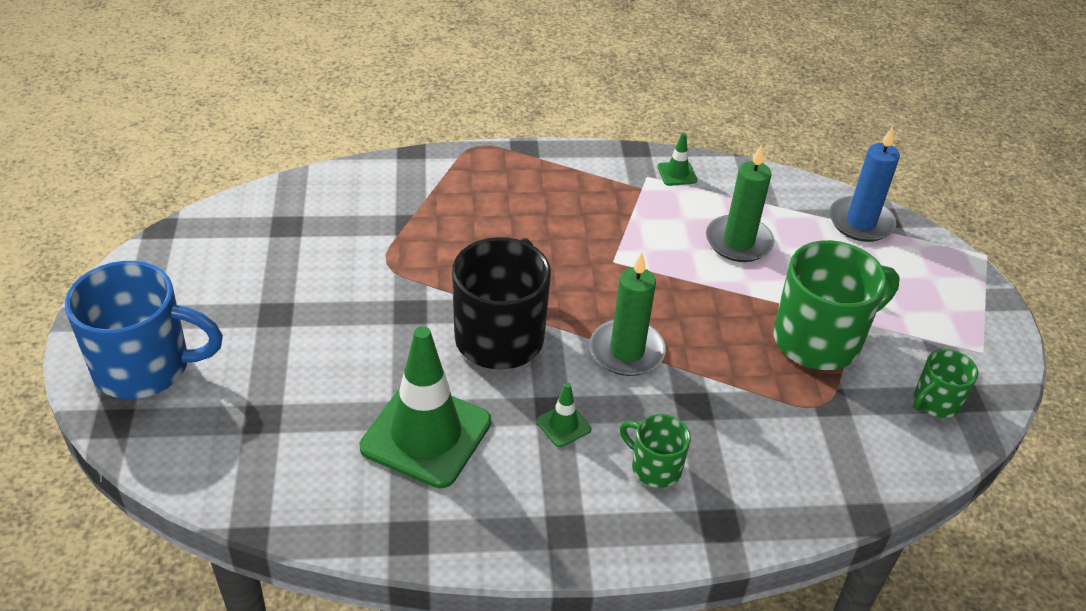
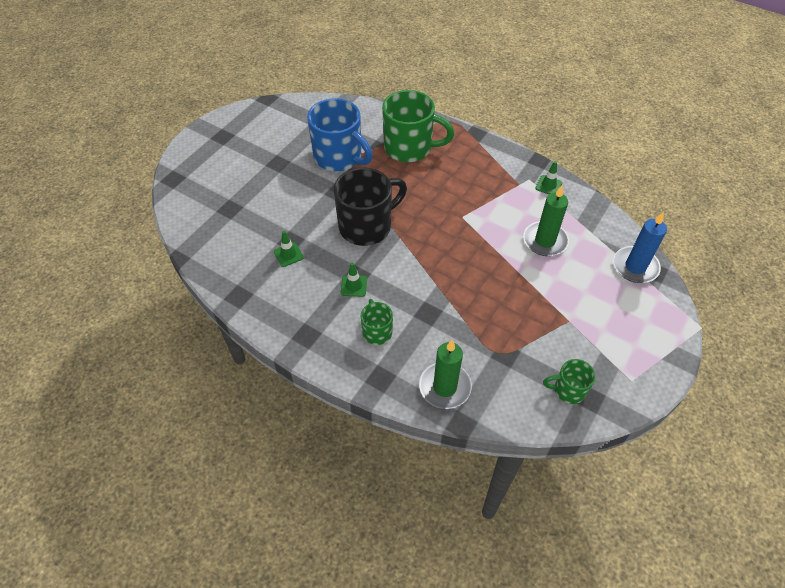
camera: 40 degrees right, 10 degrees up
blue mug [65,261,223,399] -> blue mug moved to [307,98,373,171]
green traffic cone [360,326,491,488] -> green traffic cone [274,231,304,267], size x0.42
green candle [590,253,666,376] -> green candle moved to [419,340,472,409]
green mug [773,240,900,370] -> green mug moved to [382,90,454,162]

